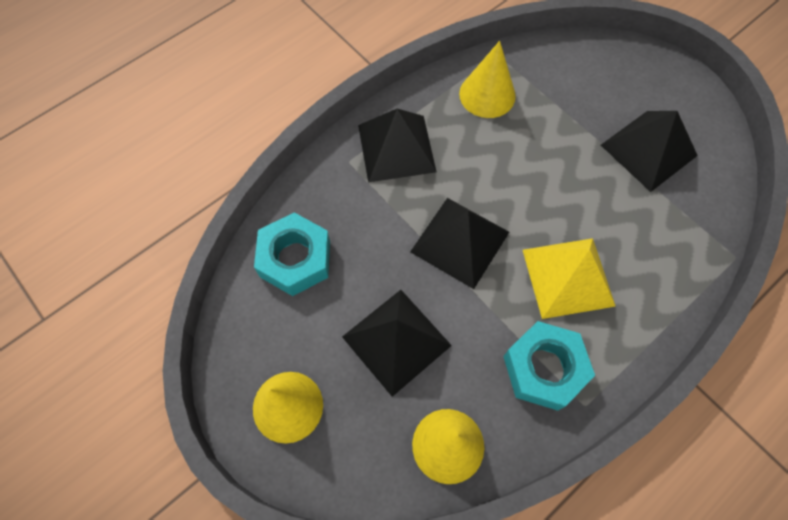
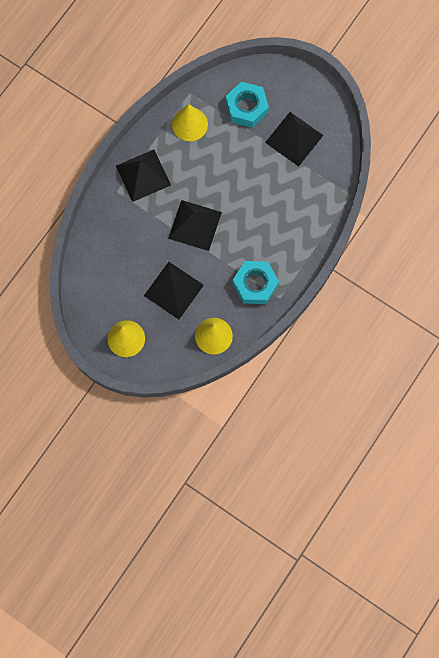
camera: 15 degrees left, 10 degrees up
turquoise nut [254,213,330,296] -> turquoise nut moved to [226,82,269,128]
yellow pyramid [523,238,616,319] -> none

